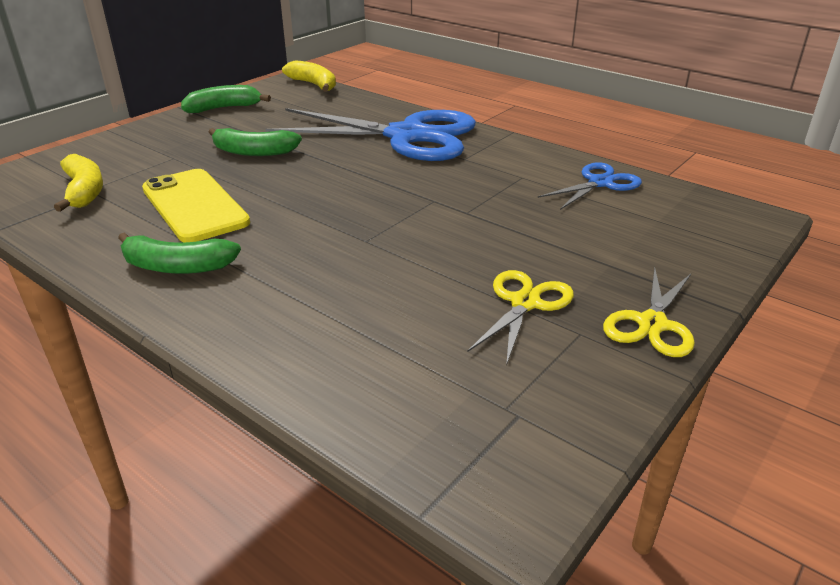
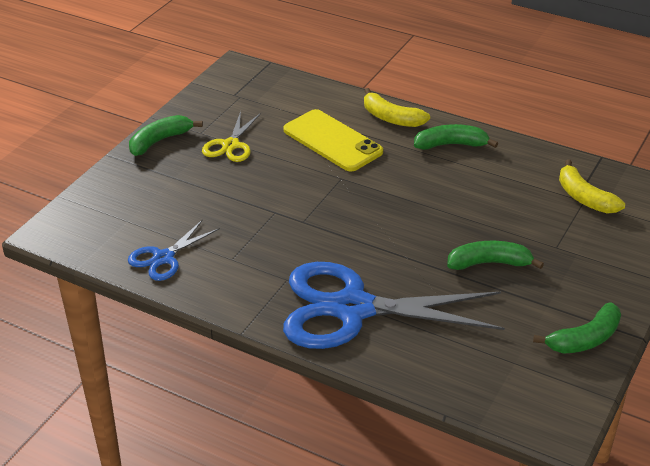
camera: 170 degrees right, 5 degrees up
yellow phone [142,169,250,242] -> yellow phone moved to [284,109,383,171]
yellow banana [282,60,336,92] -> yellow banana moved to [364,88,430,127]
yellow scissors [603,267,695,357] -> green banana [129,115,203,156]

